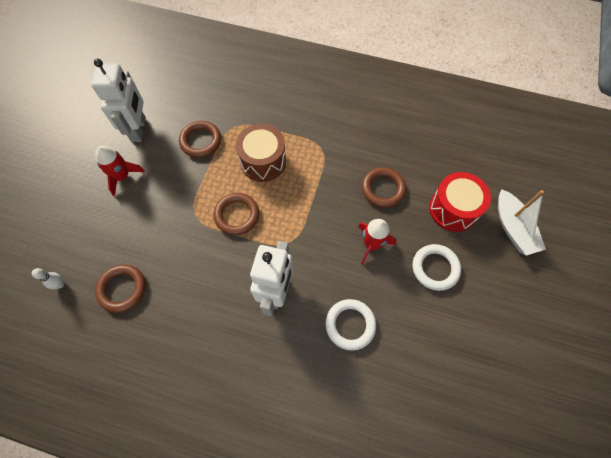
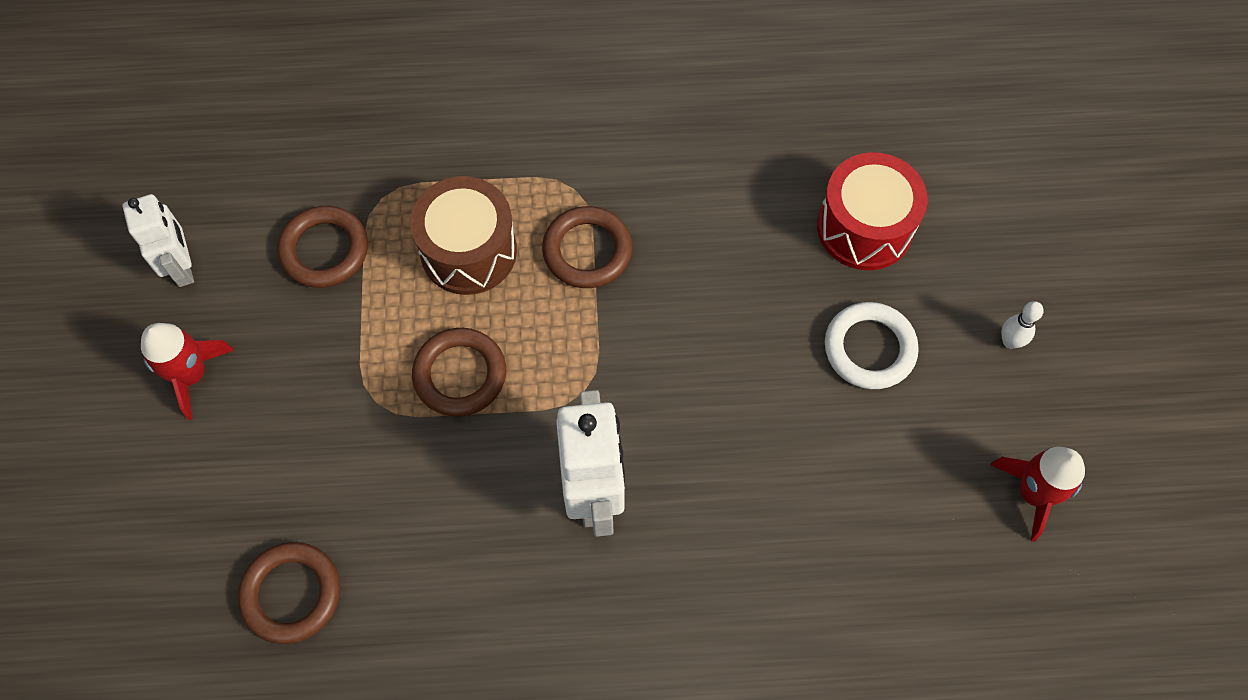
camera: 20 degrees left, 0 degrees up
white bowling pin [32,268,64,289] -> white bowling pin moved to [1001,301,1044,349]
white robot [91,59,146,142] -> white robot [123,194,194,287], size x0.66
white ring [325,299,376,351] -> none
red rocket [358,219,397,265] -> red rocket moved to [990,447,1085,542]
brown ring [362,167,406,208] -> brown ring moved to [542,206,632,288]
white boat [498,189,546,256] -> none

